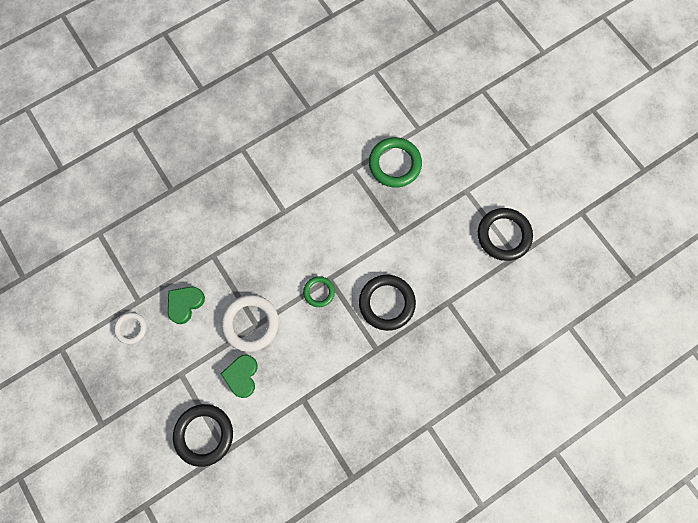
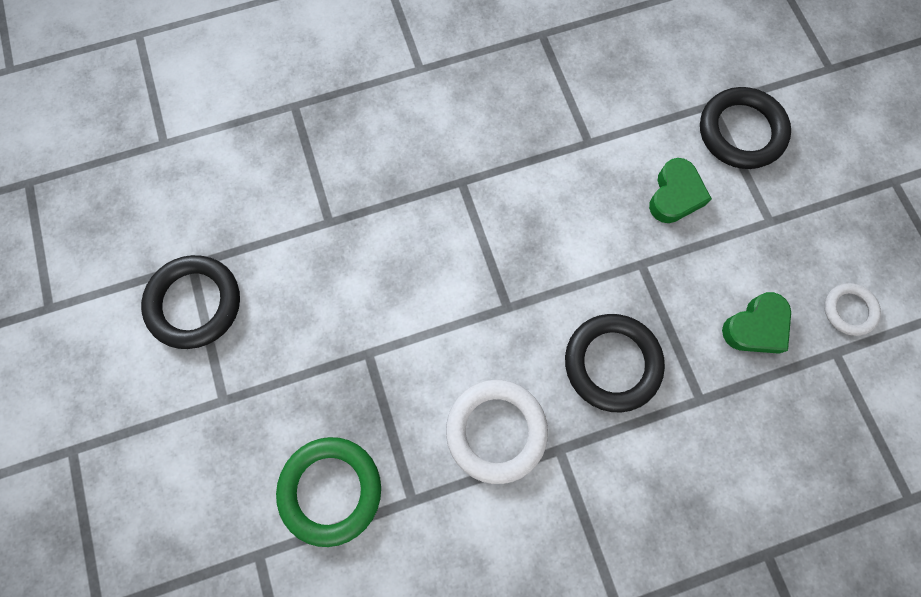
camera: 165 degrees left, 0 degrees up
white ring [221,295,279,352] -> white ring moved to [446,380,548,484]
green ring [303,276,335,307] -> none
black ring [359,275,416,331] -> black ring moved to [565,314,665,412]

